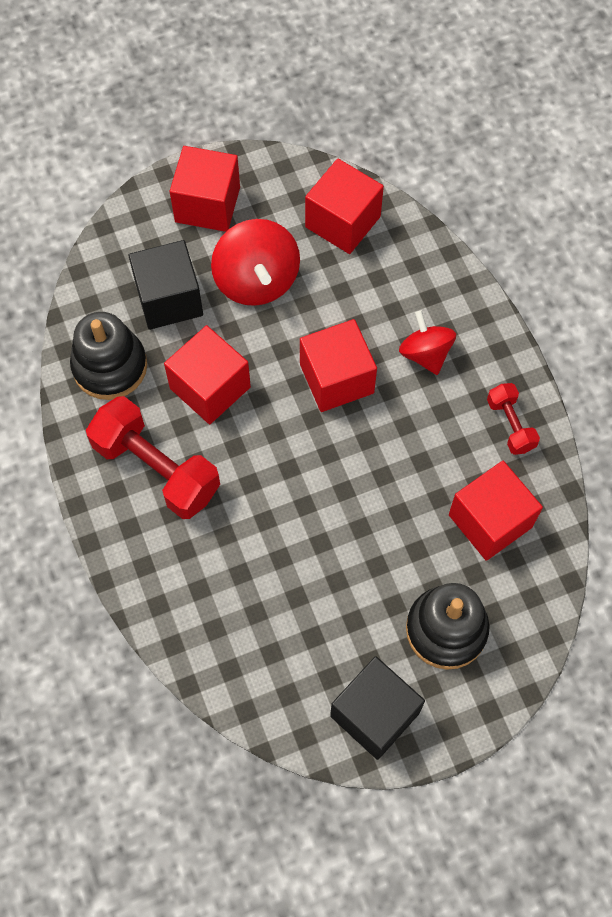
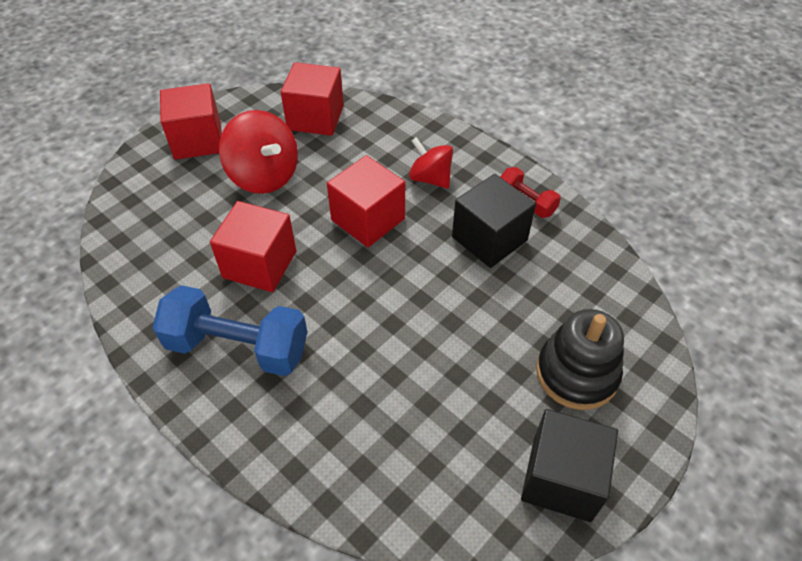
camera: 25 degrees left, 15 degrees down
black stacking toy [70,312,147,400] -> none
red dumbbell [86,396,220,519] -> blue dumbbell [152,285,307,376]
black cube [128,240,203,330] -> black cube moved to [452,174,536,268]
red cube [449,461,543,561] -> none

